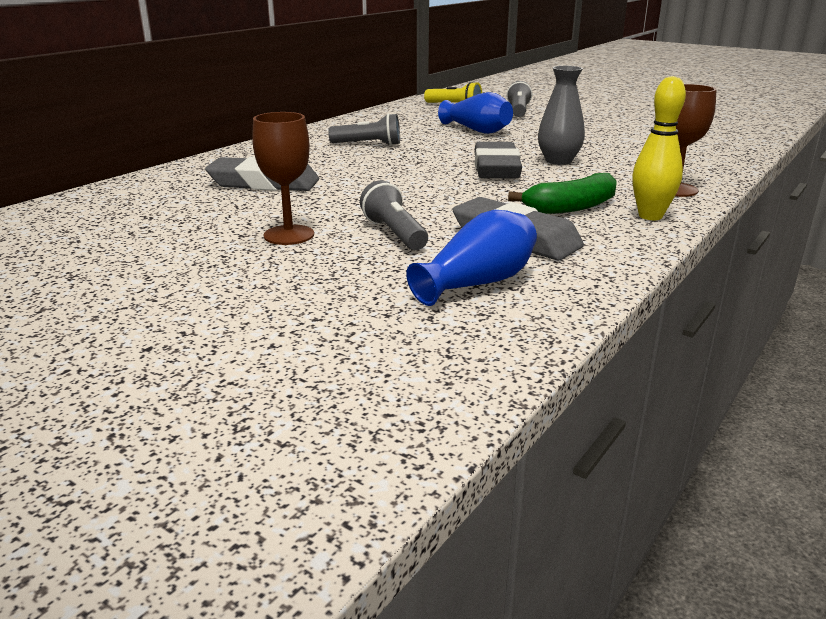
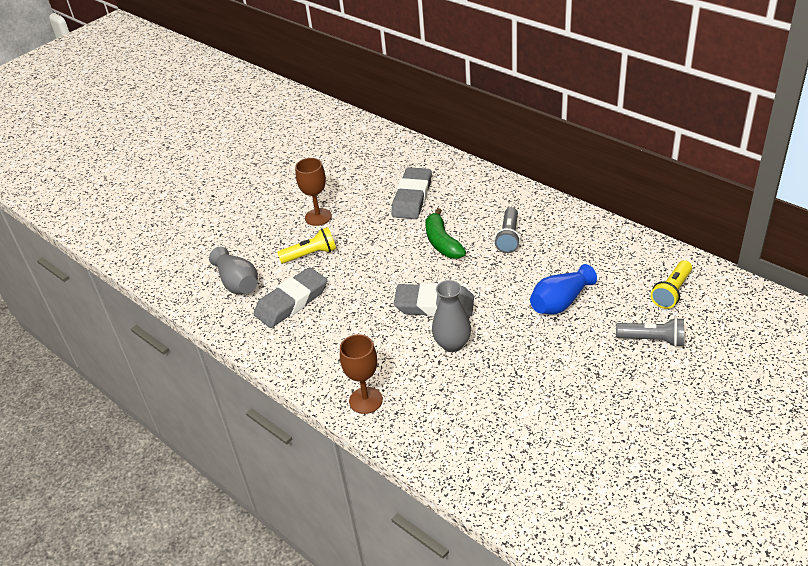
camera: 100 degrees right, 15 degrees up
grey flashlight [360,180,428,250] -> yellow flashlight [277,227,336,264]
blue vase [406,210,537,306] -> grey vase [209,247,258,295]
green banana [508,173,617,214] -> green banana moved to [426,208,466,259]
yellow bowling pin [632,76,686,220] -> none

